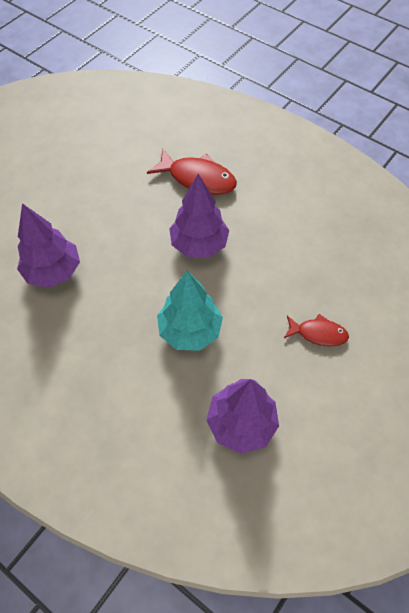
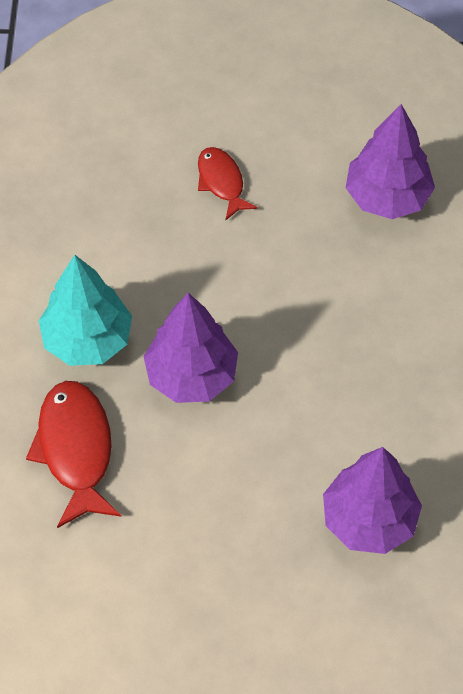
camera: 125 degrees left, 0 degrees up
turquoise tree [157,271,223,351] -> turquoise tree moved to [39,255,132,366]

